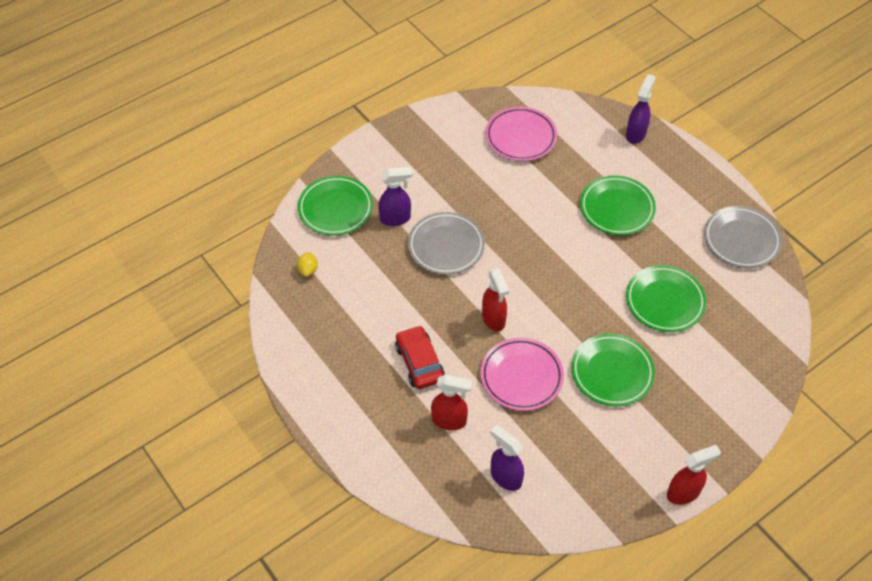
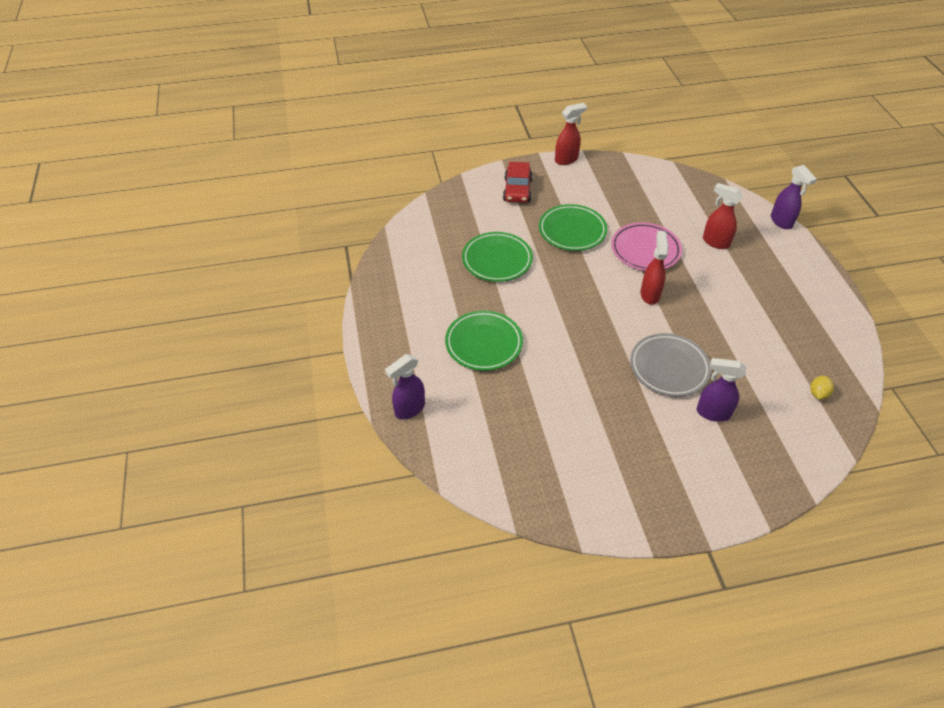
camera: 155 degrees left, 5 degrees down
green plate [298,176,373,236] -> none
red car [395,325,445,389] -> red car moved to [503,162,533,203]
pink plate [485,107,557,161] -> none
purple spray bottle [490,425,524,491] -> purple spray bottle moved to [771,165,817,229]
red spray bottle [667,445,721,505] -> red spray bottle turned 150 degrees clockwise [555,103,587,165]
grey plate [704,206,782,268] -> none

